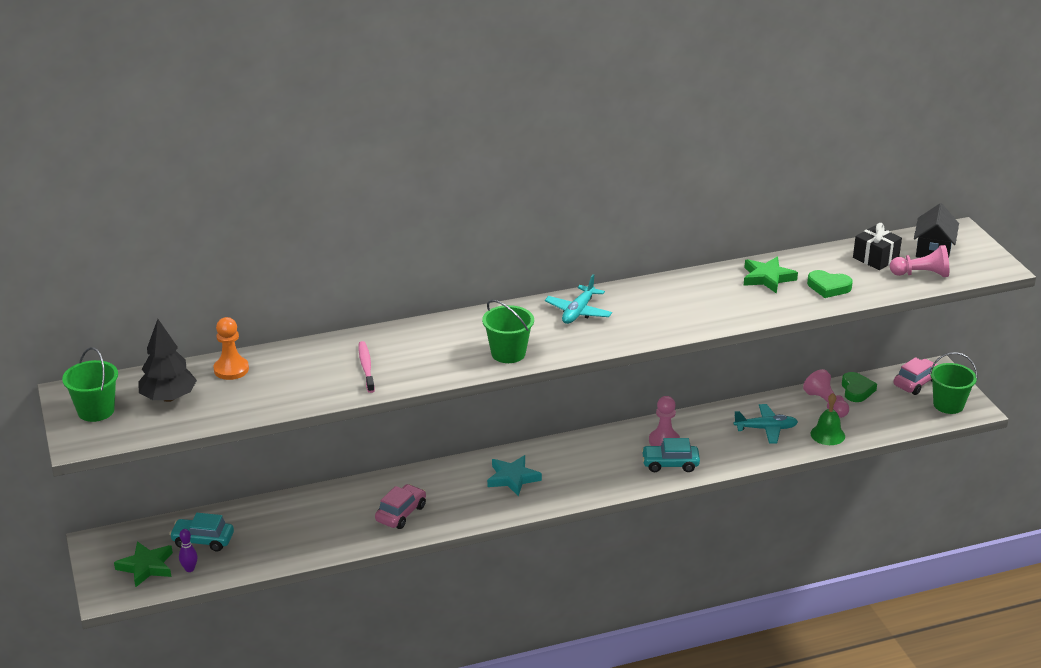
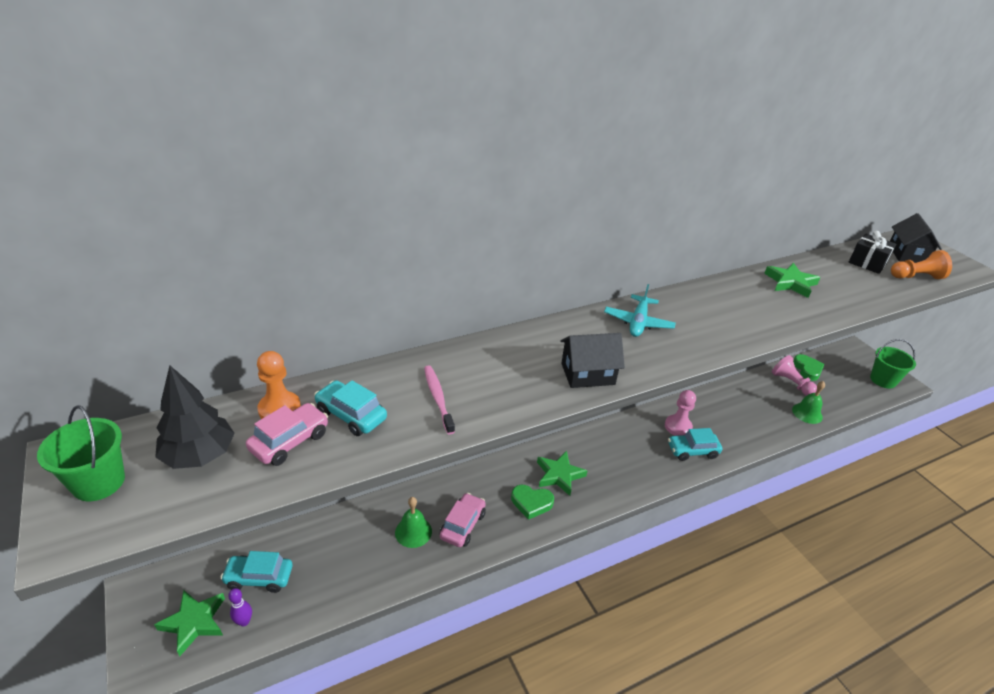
camera: 10 degrees left, 5 degrees up
green bucket [482,300,534,363] -> black house [560,333,625,388]
turquoise star [487,455,542,496] -> green star [537,451,587,496]
turquoise plane [733,404,798,444] -> none
green heart [807,270,853,298] -> green heart moved to [511,485,554,520]
pink pawn [890,245,949,277] -> orange pawn [891,250,952,279]
pink car [894,357,937,395] -> pink car moved to [246,403,328,466]
none -> turquoise car [314,380,387,436]
none -> green bell [395,497,432,548]

